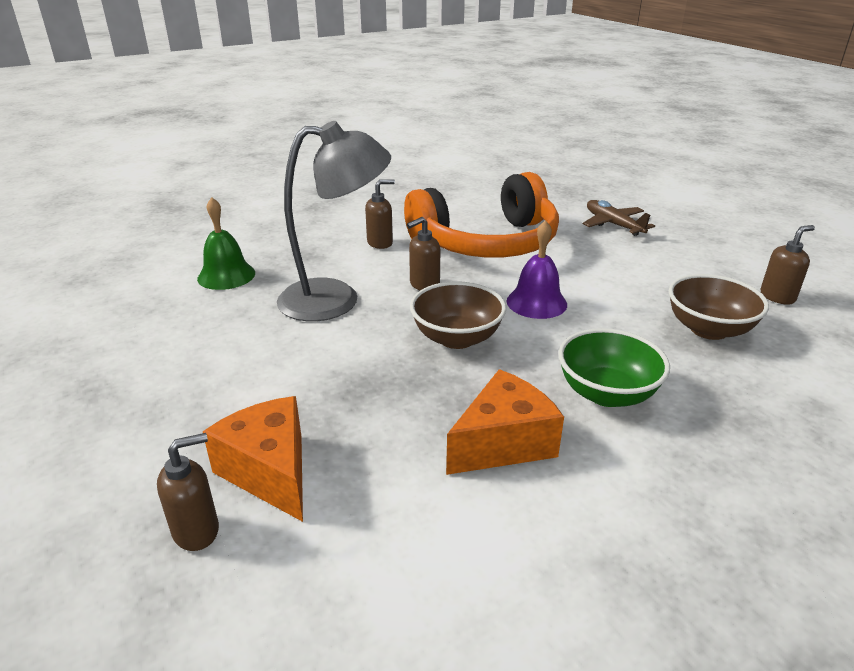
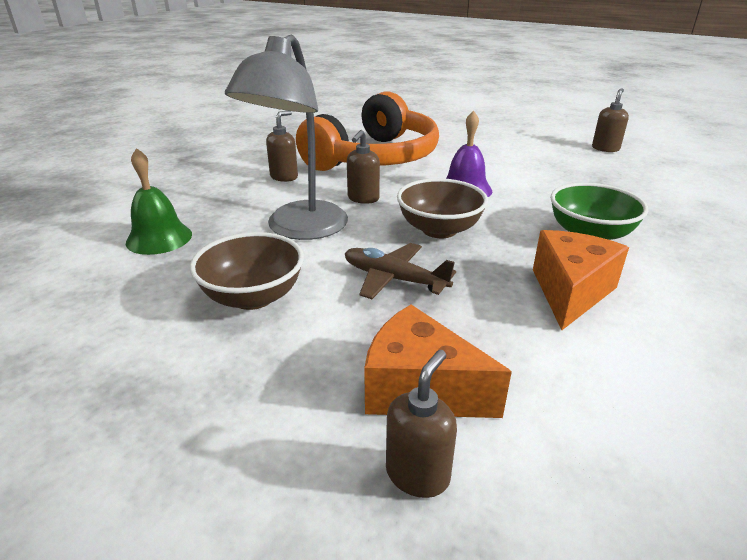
camera: 30 degrees left, 0 degrees up
grey lamp [277,121,391,321] -> grey lamp turned 150 degrees clockwise [225,34,348,240]
brown plane [583,200,655,236] -> brown plane moved to [345,243,456,299]
brown bowl [669,274,769,340] -> brown bowl moved to [190,232,304,310]

